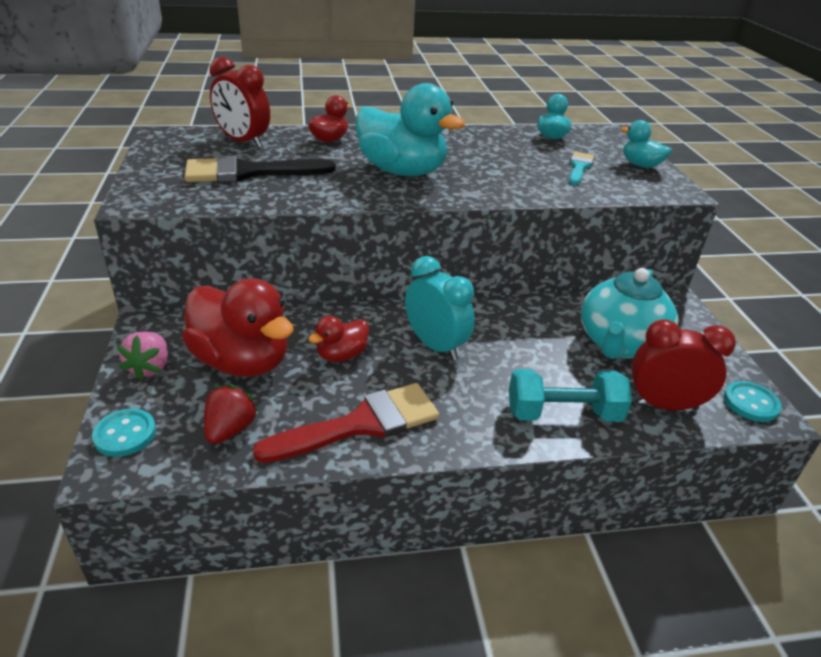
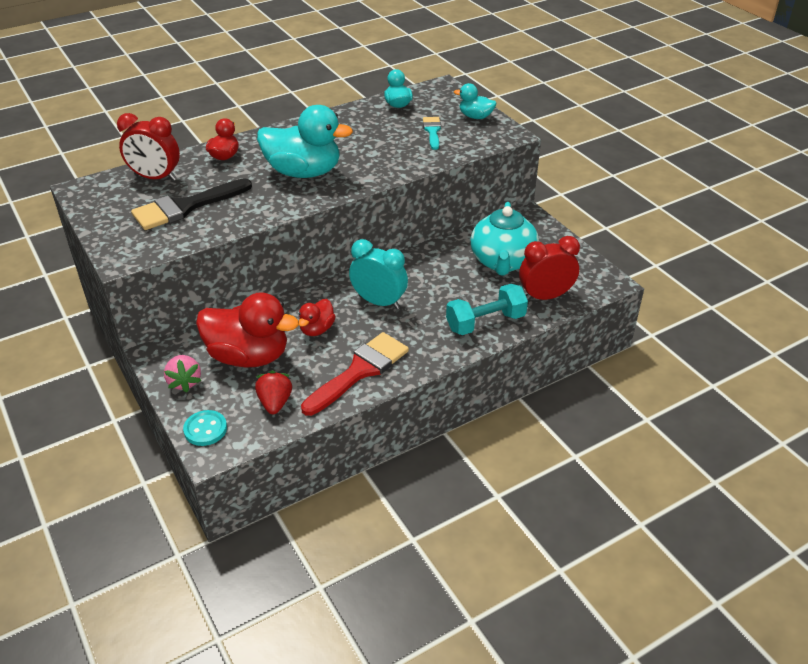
camera: 20 degrees left, 5 degrees up
turquoise button [724,381,782,422] -> none

